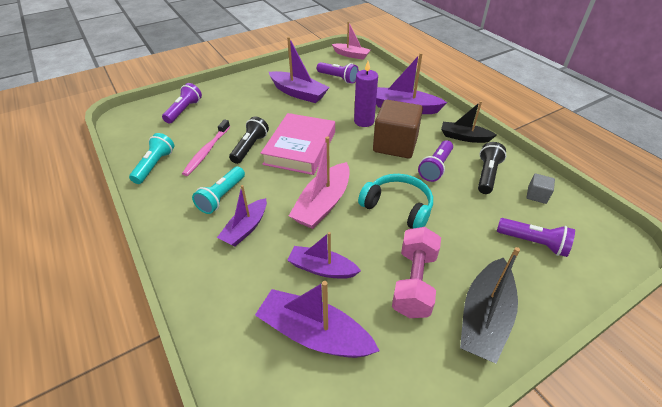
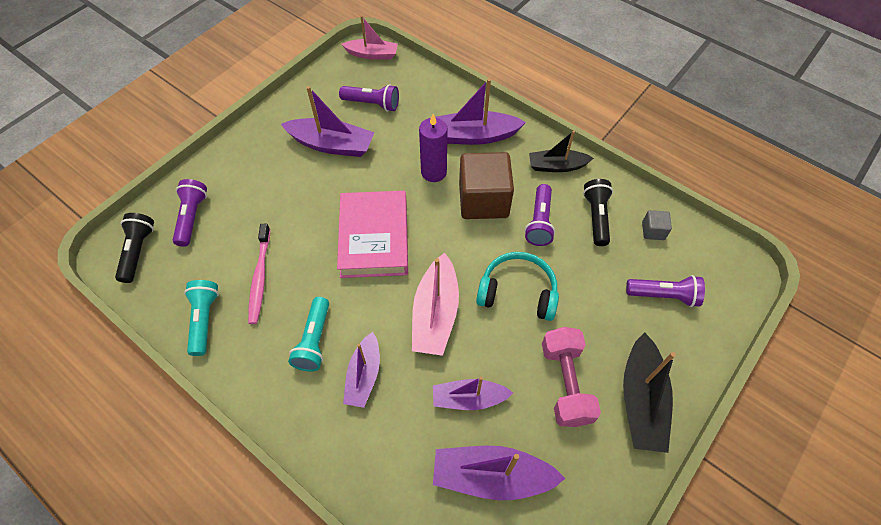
camera: 20 degrees left, 15 degrees up
black flashlight [229,117,269,164] -> black flashlight moved to [115,213,154,283]

